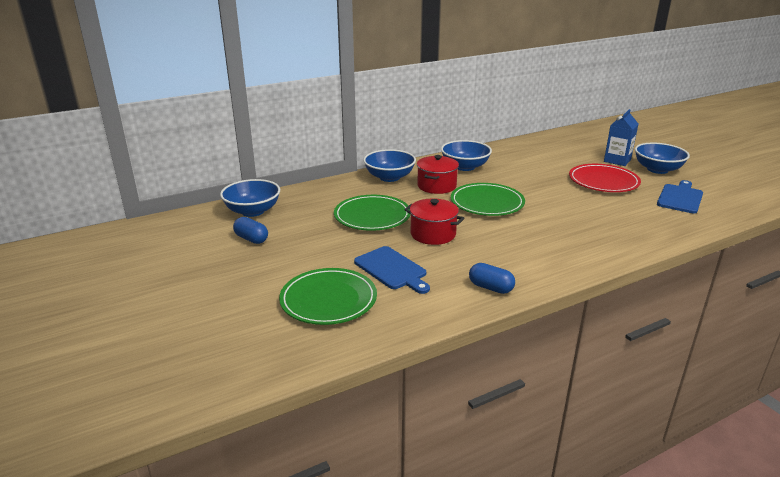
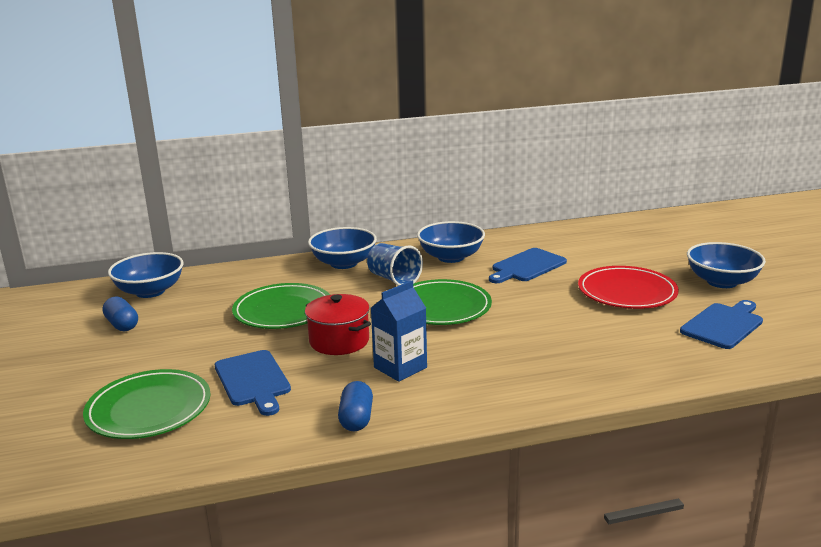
camera: 15 degrees right, 5 degrees down
red pot [417,155,459,194] -> blue cup [367,243,423,286]
blue capsule [469,263,515,294] -> blue capsule turned 45 degrees clockwise [338,381,373,431]
blue carton [604,109,638,166] -> blue carton moved to [371,281,427,382]
none -> blue cutting board [489,248,567,283]

